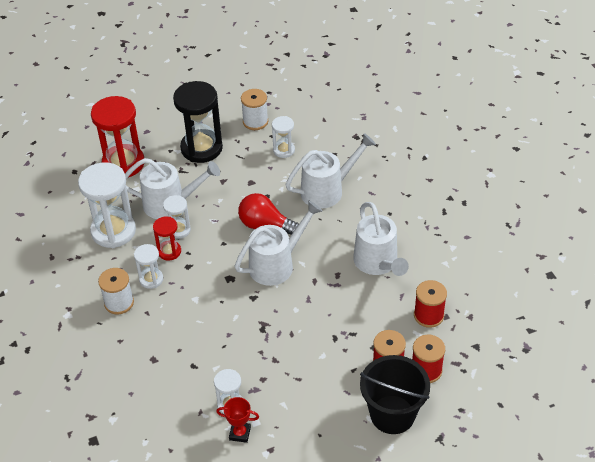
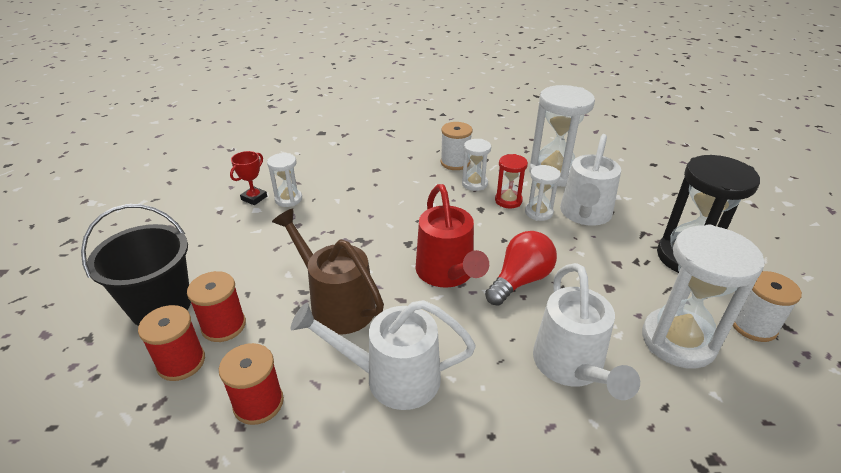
camera: 110 degrees right, 10 degrees down
red hourglass [91,96,144,177] -> none
white watering can [235,201,322,286] -> red watering can [415,184,489,288]
white hourglass [272,116,295,158] -> white hourglass [642,224,765,369], size x1.93
none -> brown watering can [272,208,384,334]

